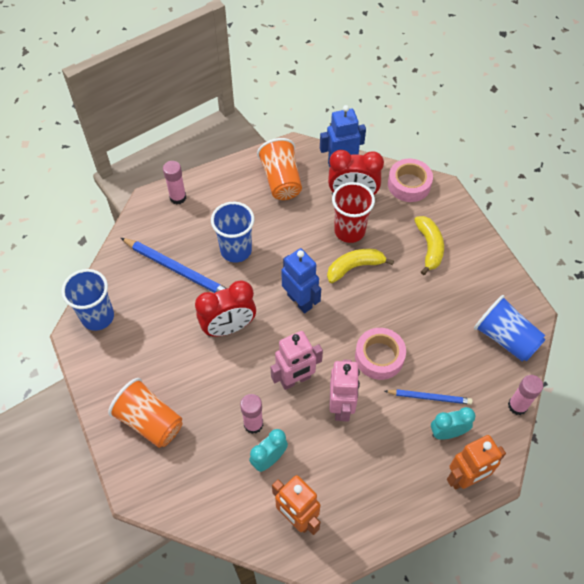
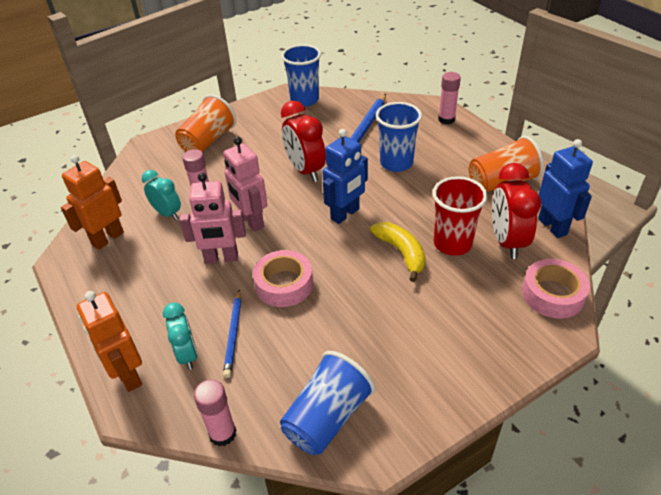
camera: 85 degrees right, 15 degrees down
yellow banana [414,216,444,275] -> none

